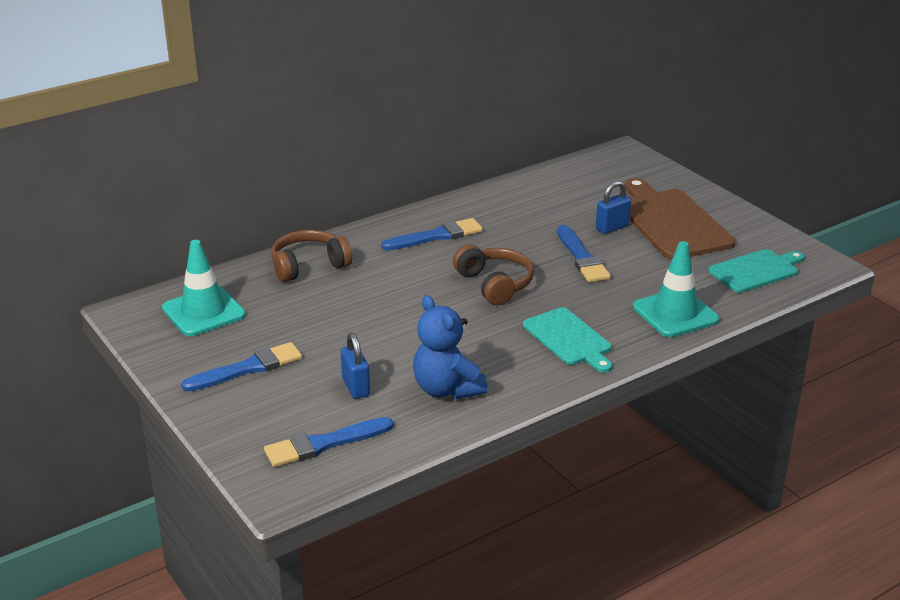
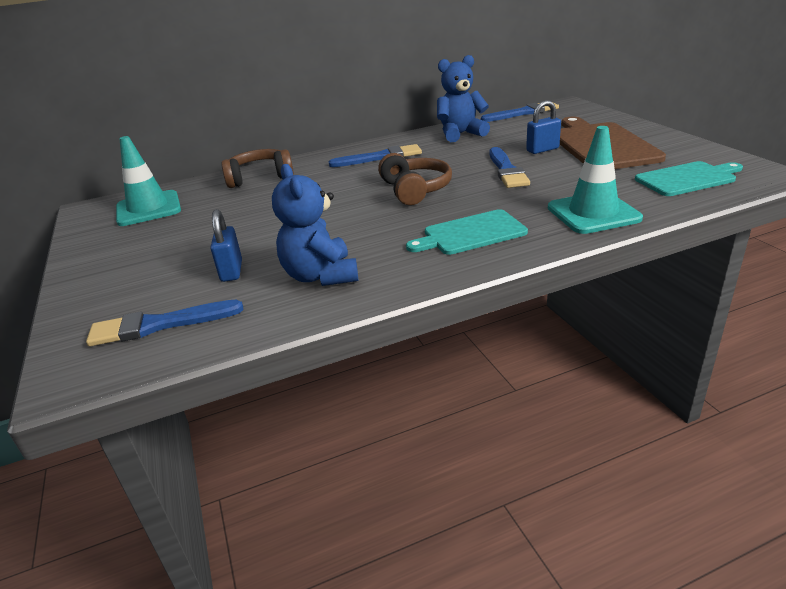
camera: 15 degrees right, 0 degrees up
blue brush [181,342,302,392] -> blue brush moved to [481,103,559,122]
turquoise cutting board [523,307,612,372] -> turquoise cutting board turned 90 degrees clockwise [406,209,528,255]
none -> blue teddy bear [437,55,490,142]

